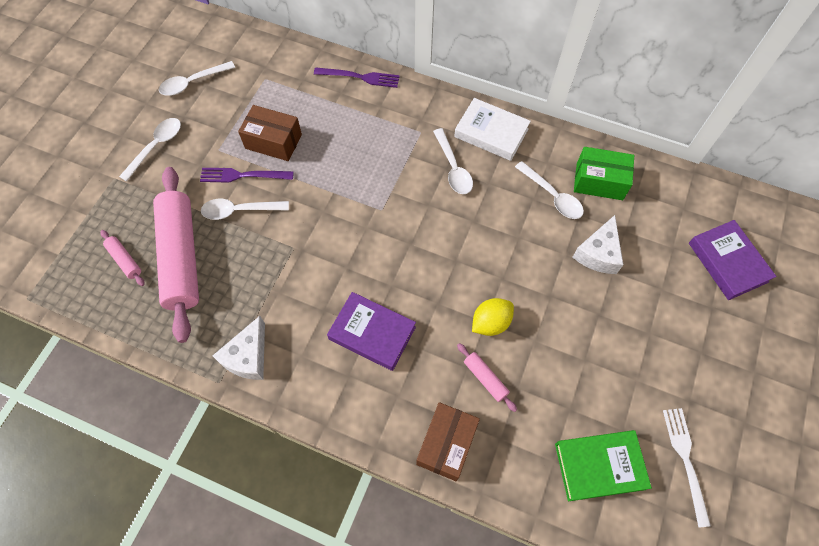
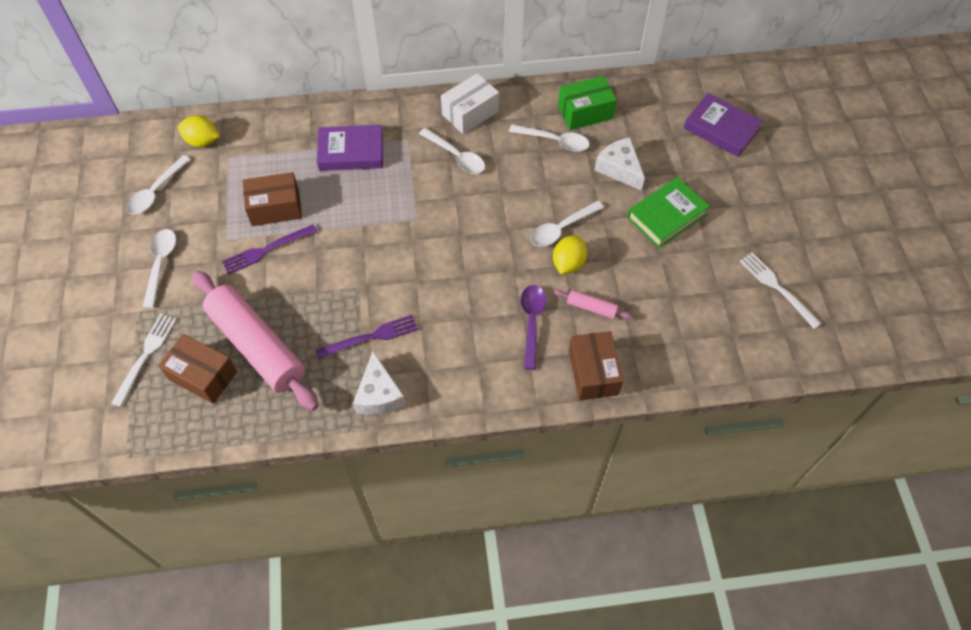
camera: 30 degrees left, 5 degrees down
pink rolling pin [100,230,145,286] -> brown box [158,334,237,404]
white spoon [201,199,289,220] -> white spoon moved to [530,201,604,247]
purple fork [314,67,400,88] -> purple fork moved to [315,314,418,359]
purple book [327,292,416,371] -> purple book moved to [317,125,383,171]
white book [454,98,531,161] -> white box [441,73,499,134]
green book [555,430,652,501] -> green book moved to [627,177,710,248]
white cheese [572,215,624,274] -> white cheese turned 150 degrees clockwise [595,137,645,191]
none -> white fork [111,314,177,407]
none -> yellow lemon [178,115,220,147]
none -> purple spoon [521,285,546,370]

